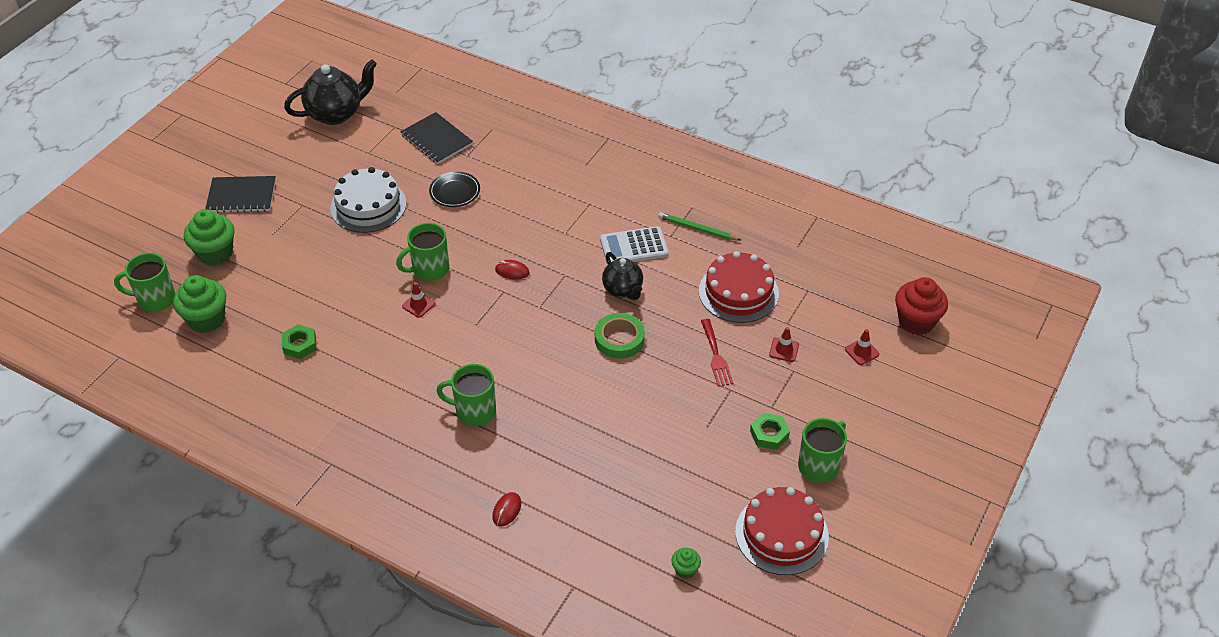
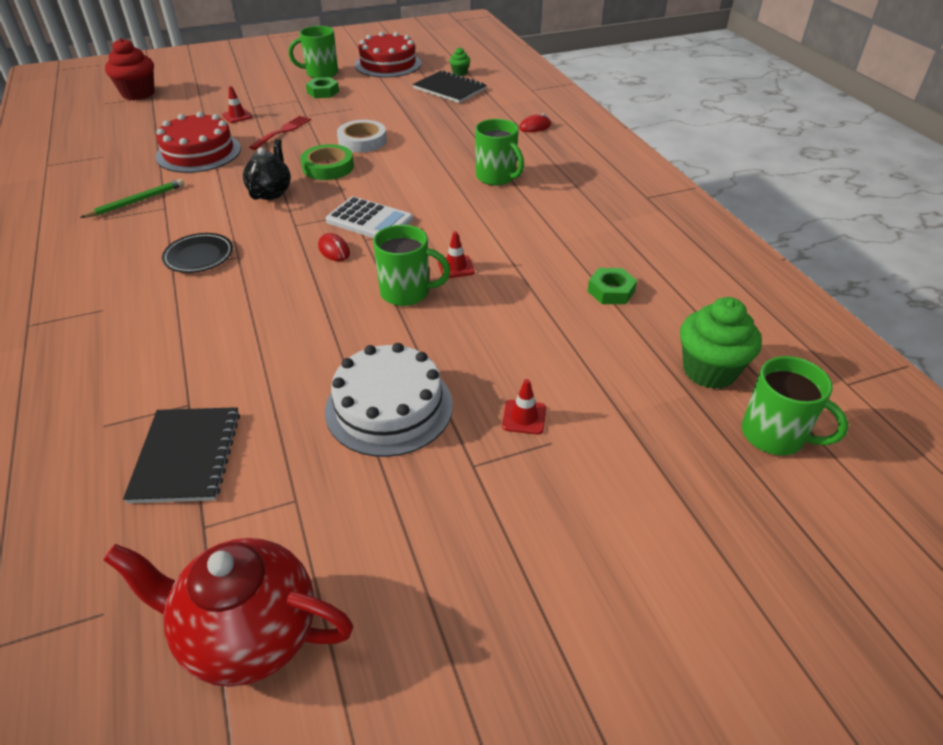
camera: 140 degrees left, 5 degrees down
green cupcake [184,209,235,266] -> none
black notebook [205,176,276,213] -> black notebook moved to [413,70,487,103]
black teapot [284,59,377,125] -> red teapot [104,538,353,687]
black plate [429,172,480,207] -> black plate moved to [162,233,233,273]
white calculator [600,226,669,264] -> white calculator moved to [326,196,413,238]
green pencil [658,212,741,240] -> green pencil turned 105 degrees counterclockwise [80,179,184,218]
red traffic cone [845,329,879,365] -> red traffic cone moved to [502,379,546,435]
none -> white tape [337,120,387,153]

